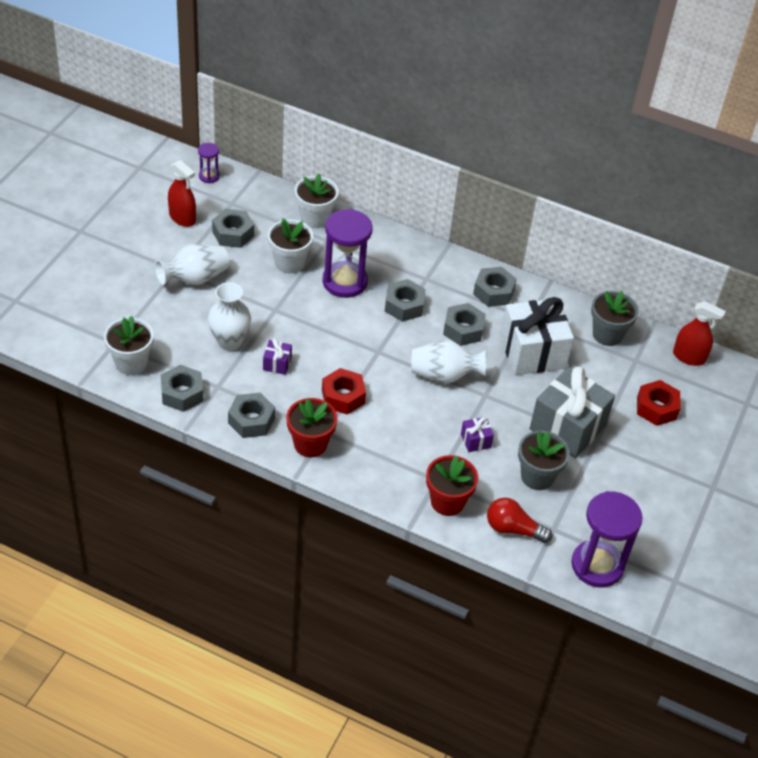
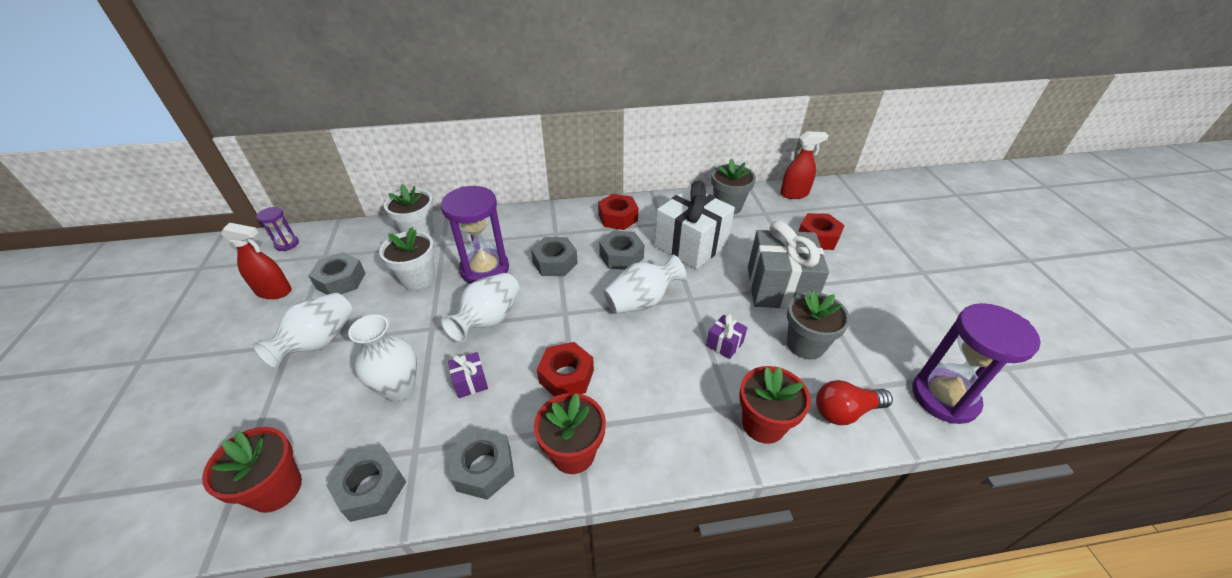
camera: 30 degrees left, 5 degrees down
white flower pot [104,316,154,375] -> red flower pot [202,427,302,513]
grey nut [473,267,517,307] -> red nut [598,194,638,230]
none -> white vase [441,273,520,342]

